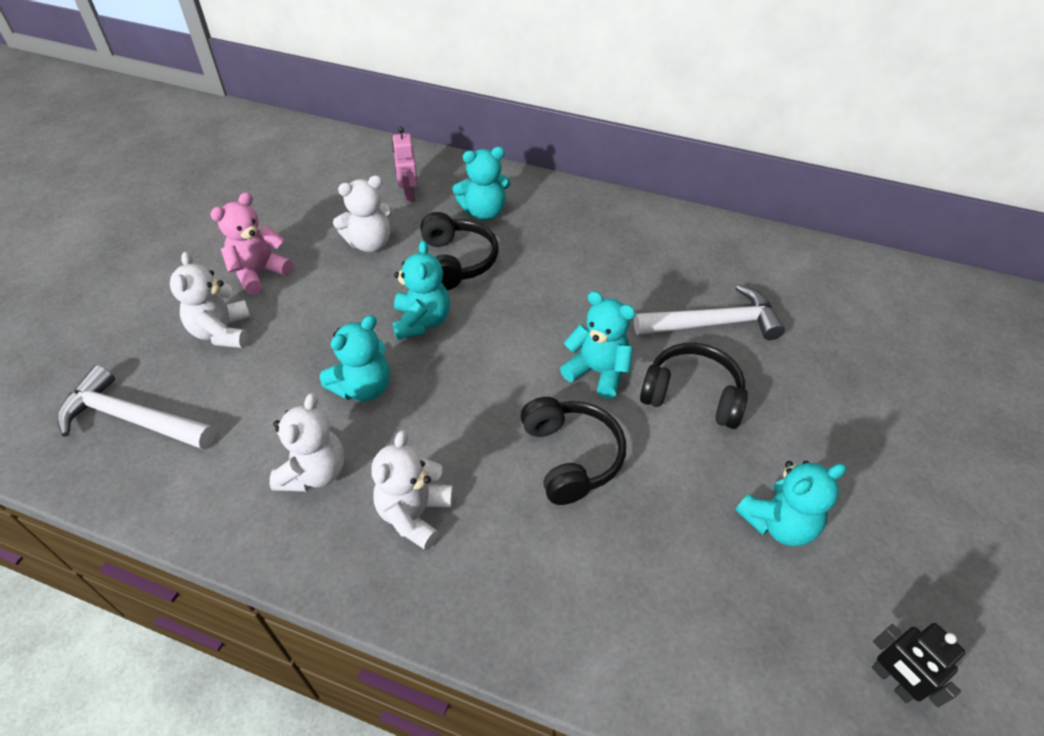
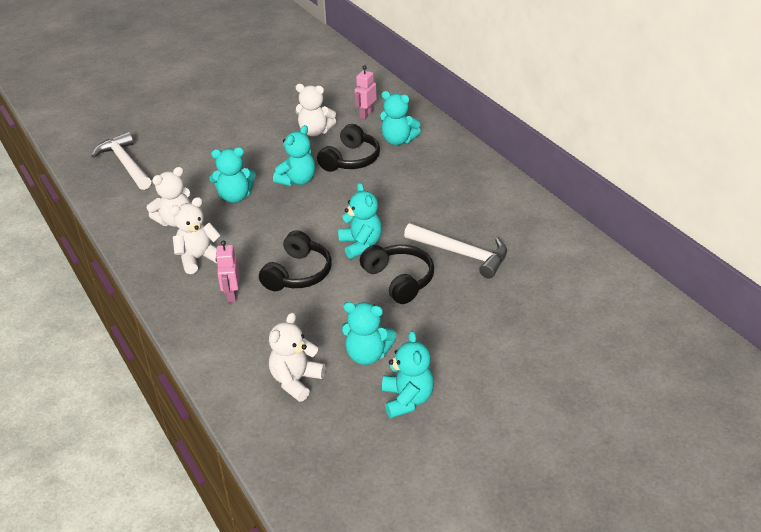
camera: 40 degrees right, 10 degrees down
white teddy bear [170,251,251,348] -> white teddy bear moved to [269,313,326,402]
pink teddy bear [210,192,293,295] -> none
black robot [872,623,965,707] -> none
none -> pink robot [216,240,240,303]
none -> turquoise teddy bear [382,331,434,418]

